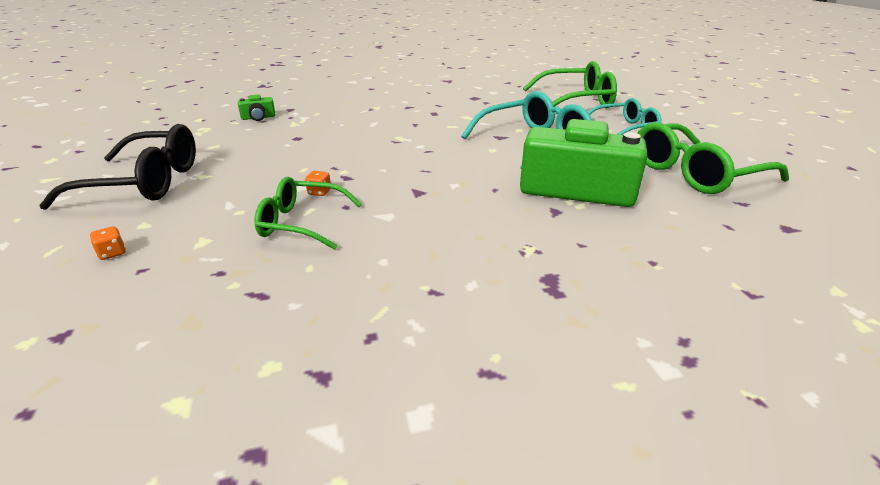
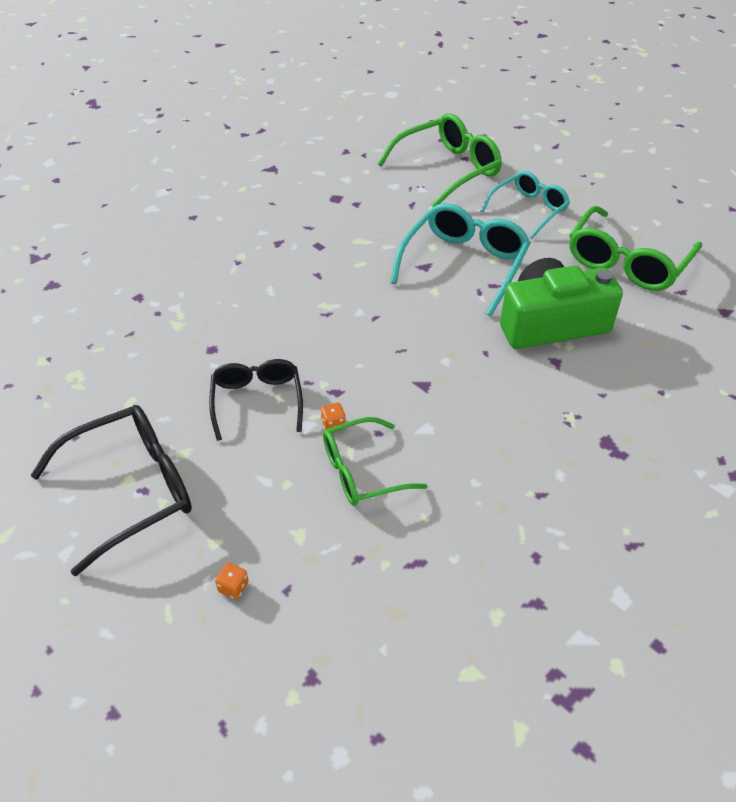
camera: 30 degrees left, 15 degrees up
green camera [238,94,276,121] -> none
none -> black glasses [209,359,303,441]

